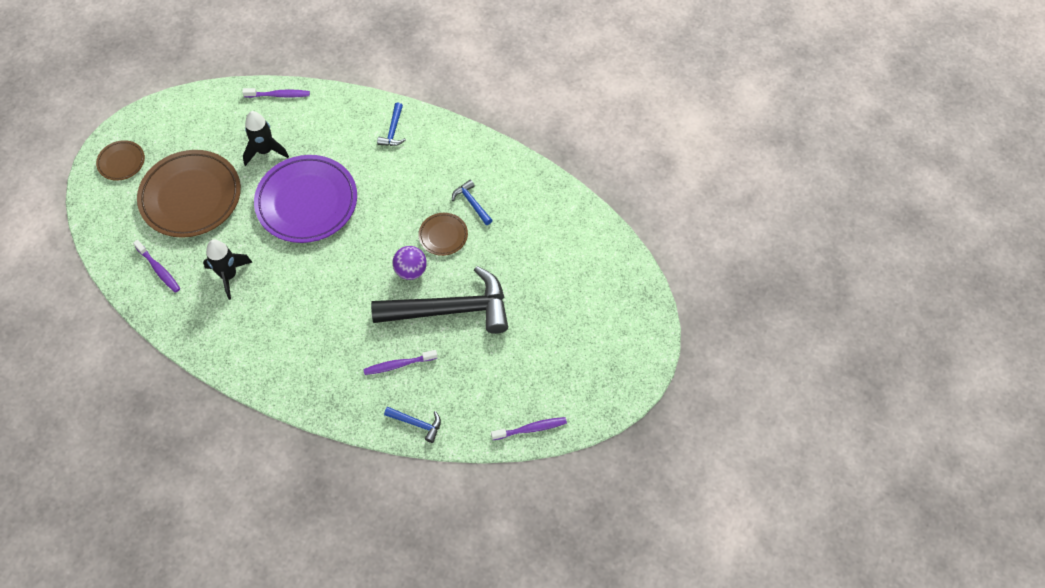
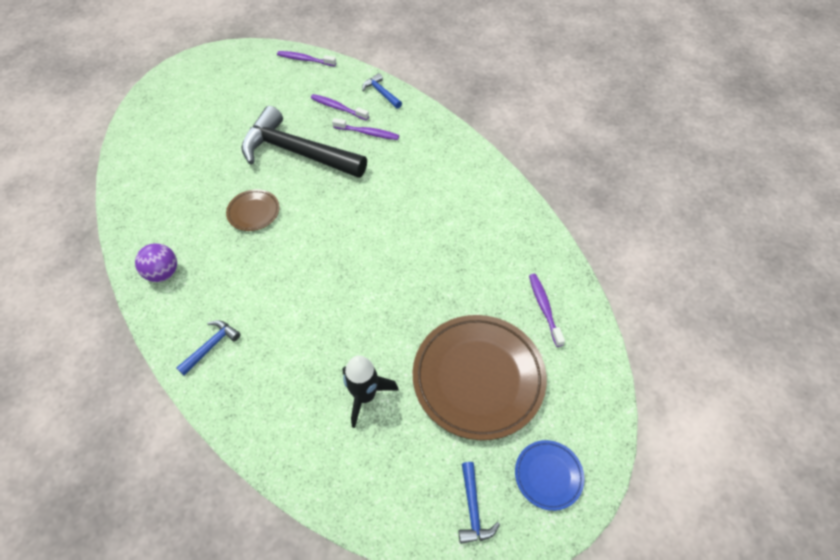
camera: 150 degrees left, 5 degrees down
brown plate [96,140,145,181] -> blue plate [515,440,584,511]
black rocket [203,240,252,300] -> none
purple toothbrush [242,88,310,98] -> purple toothbrush moved to [311,94,369,121]
purple plate [254,155,357,243] -> none
purple ball [393,246,427,280] -> purple ball moved to [135,243,177,282]
blue hammer [452,180,493,225] -> blue hammer moved to [459,462,500,544]

